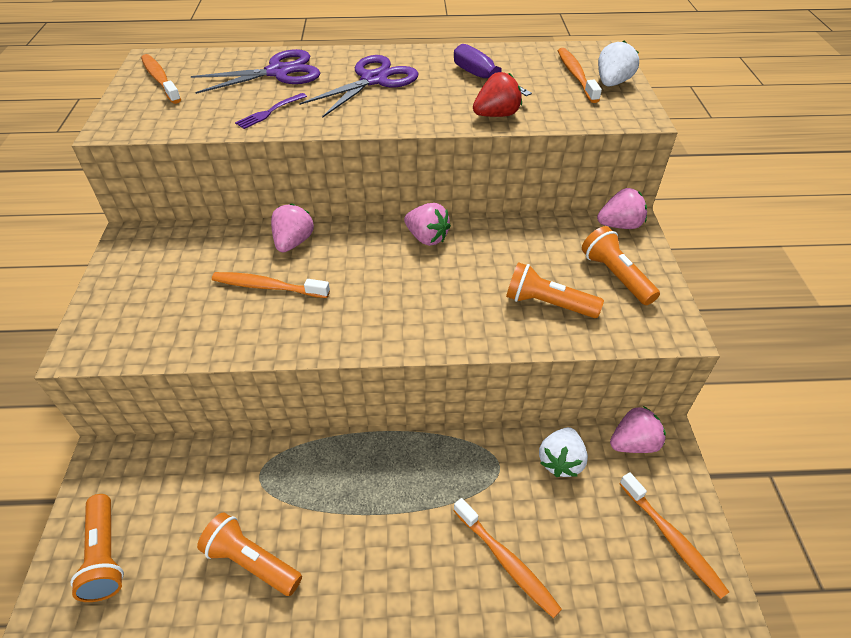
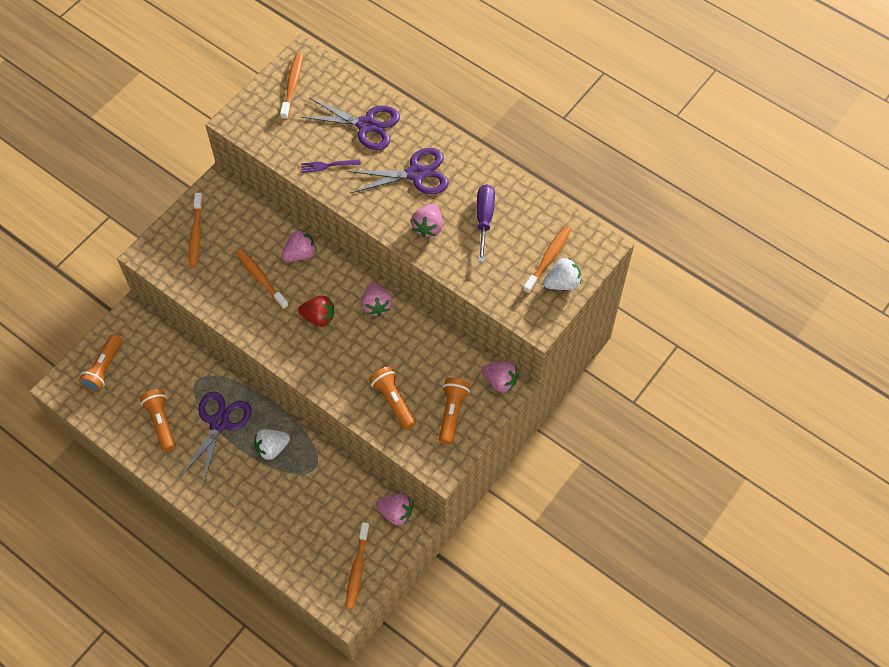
camera: 40 degrees right, 15 degrees up
orange toothbrush [453,498,562,618] -> orange toothbrush moved to [189,193,203,267]
red strawberry [473,72,522,117] -> red strawberry moved to [298,296,334,327]
white strawberry [539,427,588,477] -> white strawberry moved to [254,429,290,460]
none -> purple scissors [180,392,252,485]
none -> pink strawberry [411,204,443,238]

